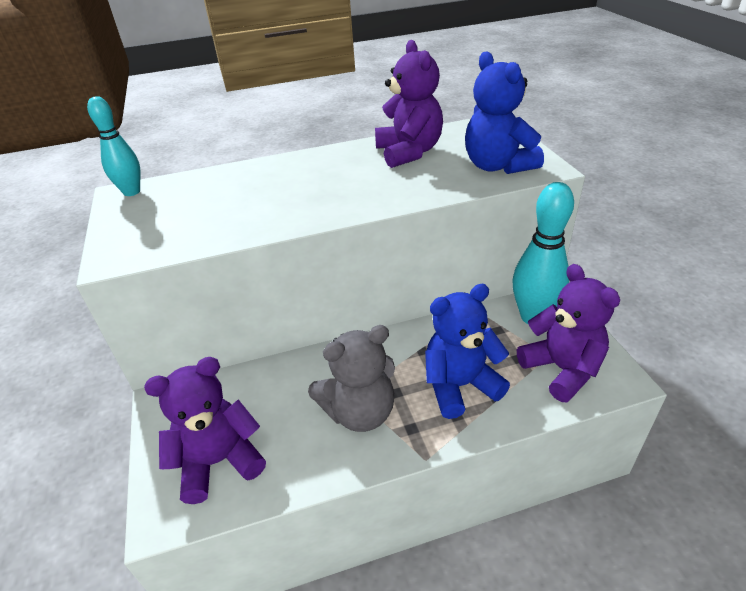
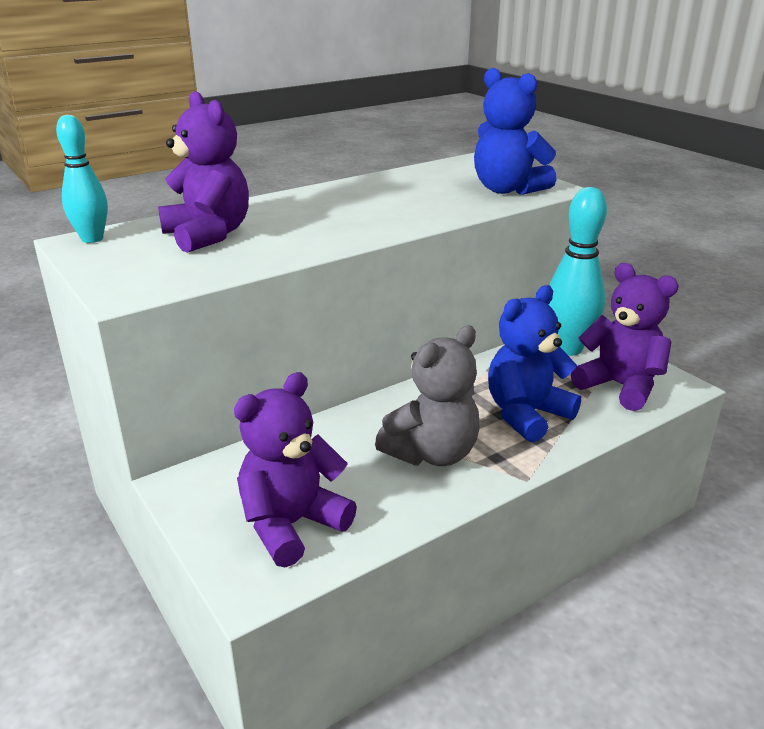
camera: 20 degrees left, 10 degrees down
purple teddy bear [375,40,443,168] -> purple teddy bear moved to [158,91,249,253]

